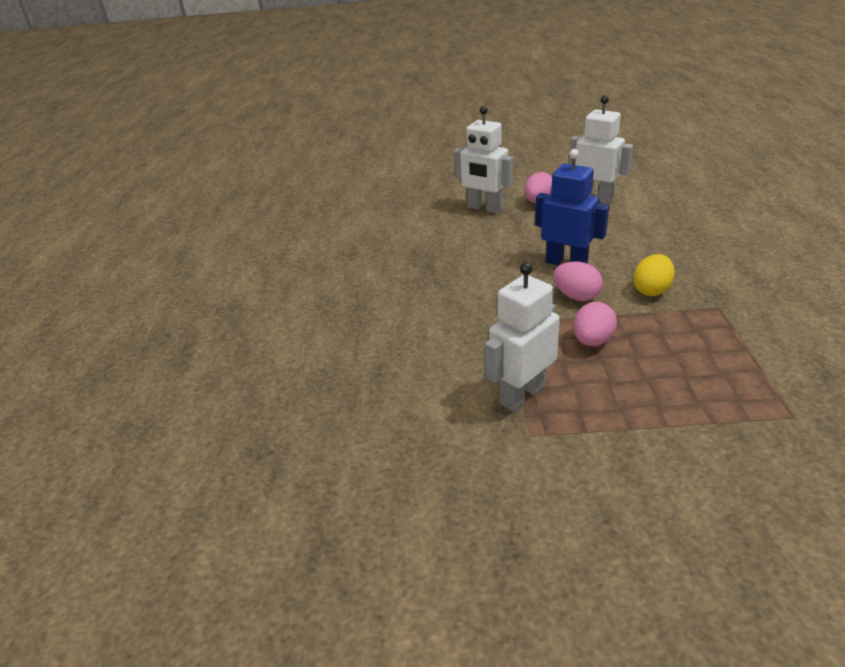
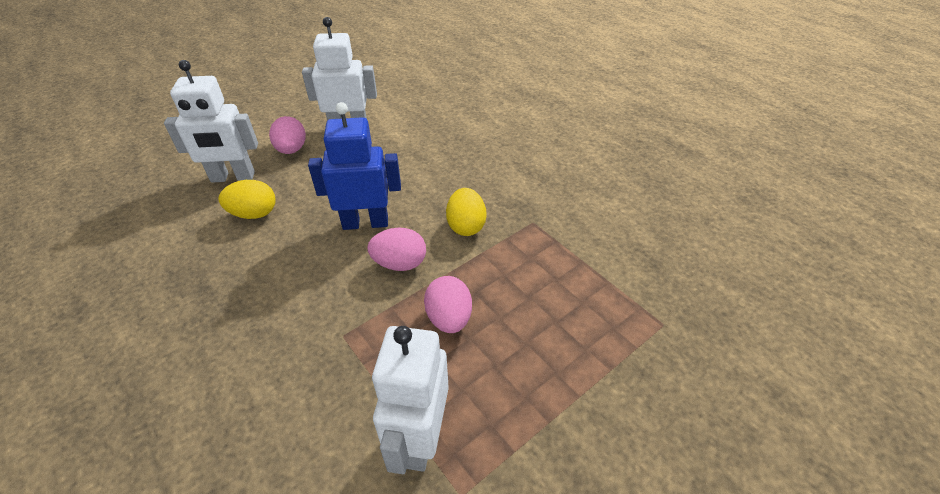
camera: 40 degrees left, 10 degrees up
none -> yellow egg [219,180,275,219]

